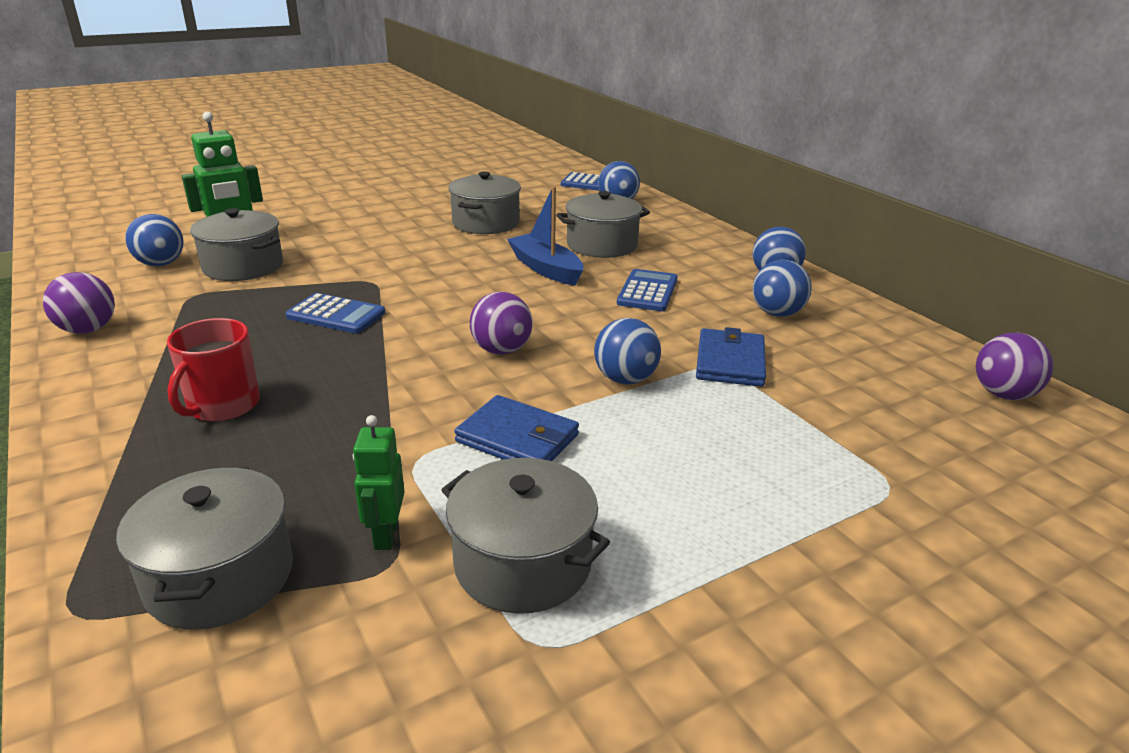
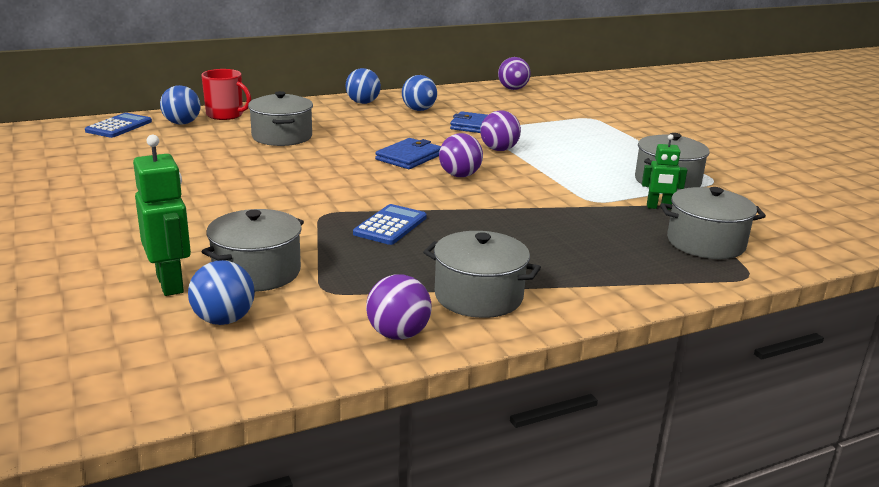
camera: 85 degrees left, 5 degrees down
red mug [167,318,260,422] -> red mug moved to [201,69,251,120]
grey pot [448,171,521,234] -> grey pot moved to [423,231,541,318]
blue wallet [454,395,579,461] -> blue wallet moved to [375,138,441,169]
blue boat [507,186,583,285] -> none
blue ball [594,318,661,384] -> purple ball [480,110,521,151]
blue calculator [617,269,678,311] -> none

